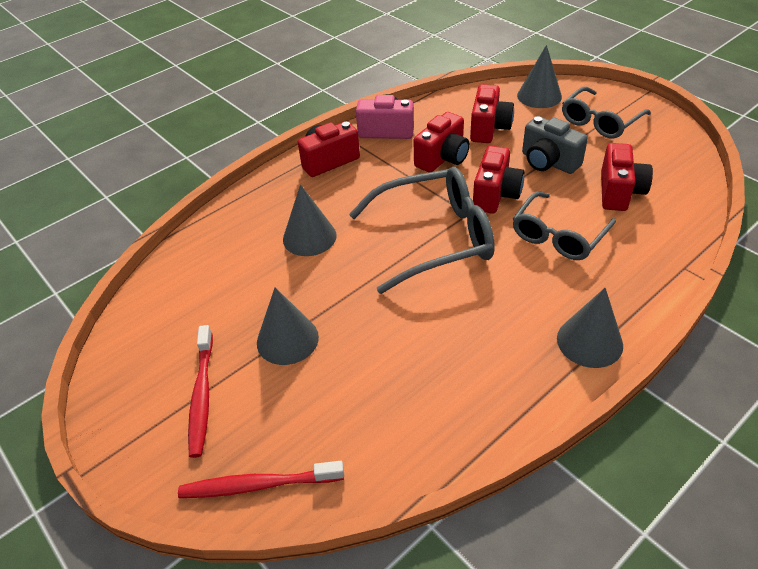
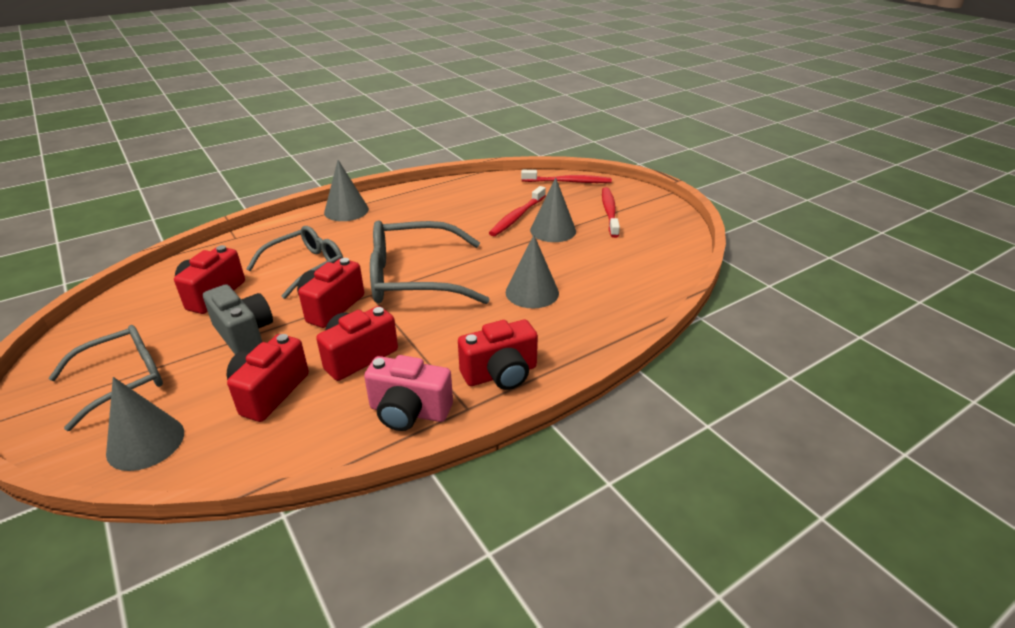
camera: 175 degrees left, 10 degrees down
none -> red toothbrush [489,186,546,236]

